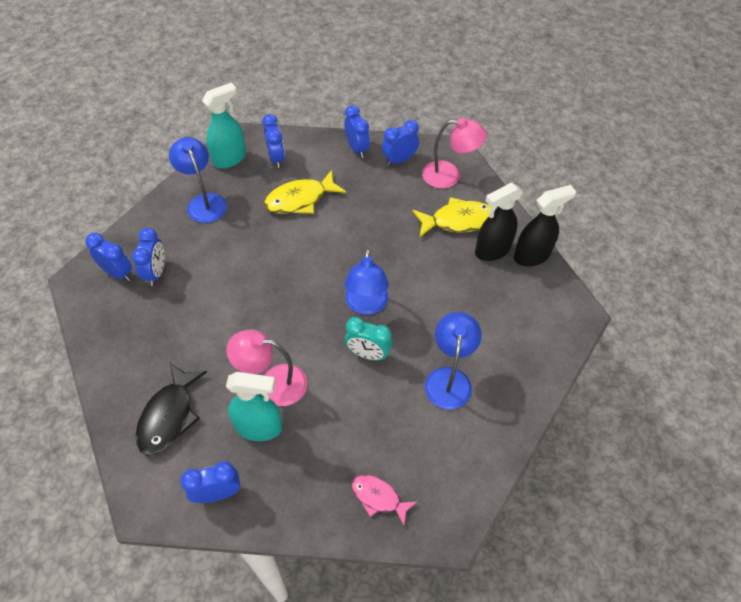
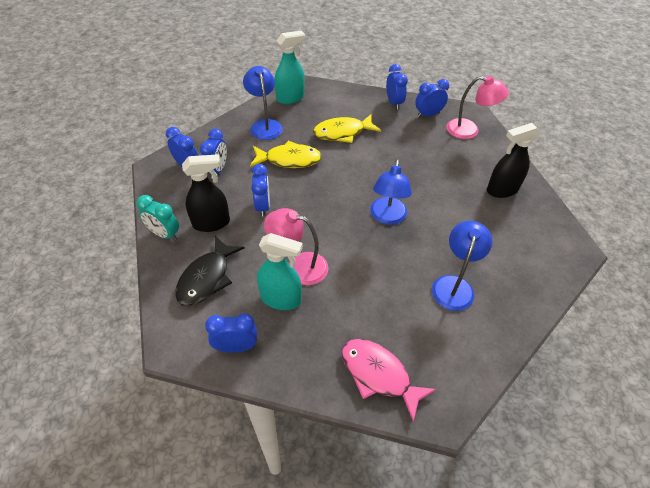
camera: 10 degrees right, 5 degrees down
blue clock [262,114,285,168] -> blue clock moved to [251,164,270,217]
turquoise clock [345,317,392,361] -> turquoise clock moved to [137,195,179,240]
pink fish [351,475,417,525] -> pink fish [342,339,437,422], size x1.60
yellow fish [413,197,491,237] -> yellow fish moved to [250,141,322,168]
black spray bottle [514,185,576,266] -> black spray bottle moved to [182,154,230,232]

